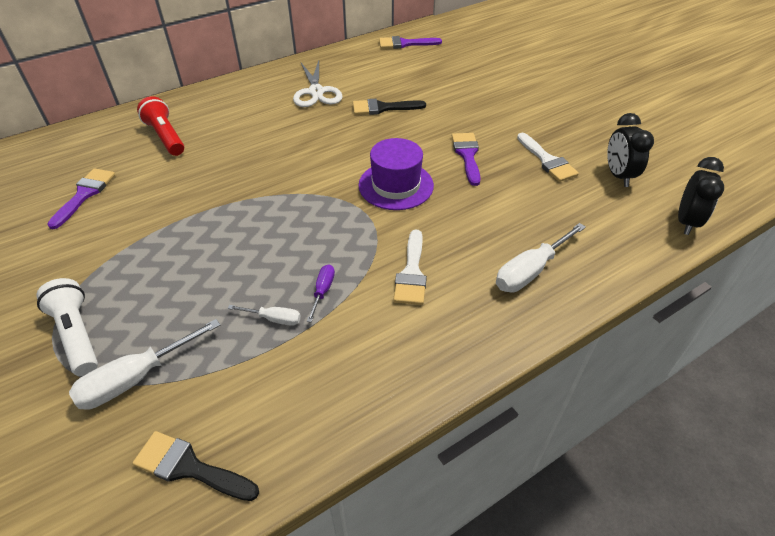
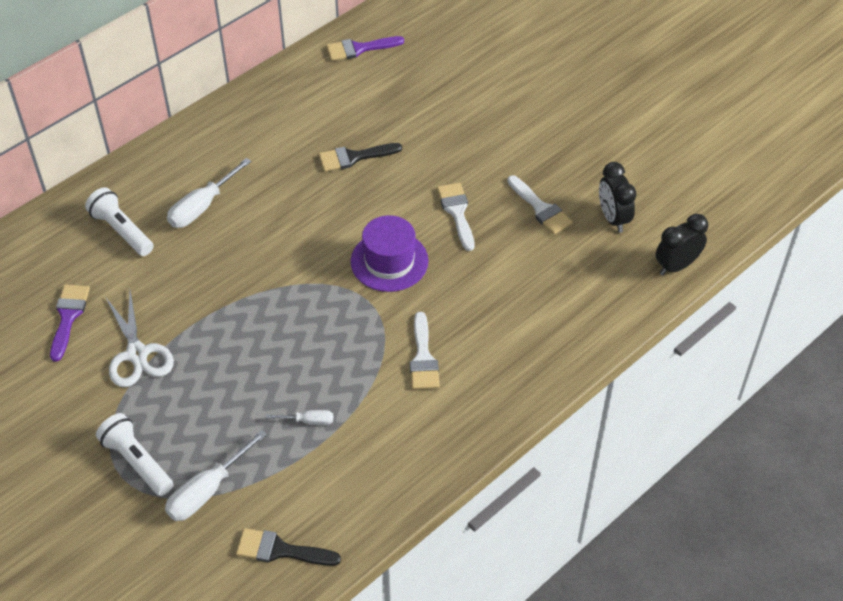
camera: 10 degrees left, 5 degrees up
red flashlight [137,96,184,156] -> white flashlight [85,187,154,256]
white scissors [293,61,343,107] -> white scissors moved to [106,291,174,387]
purple screwdriver [307,265,335,322] -> none
purple brush [452,133,481,186] -> white brush [437,183,474,251]
white screwdriver [496,223,586,292] -> white screwdriver moved to [167,158,252,228]
black clock [678,157,724,235] -> black clock turned 135 degrees counterclockwise [656,214,708,275]

